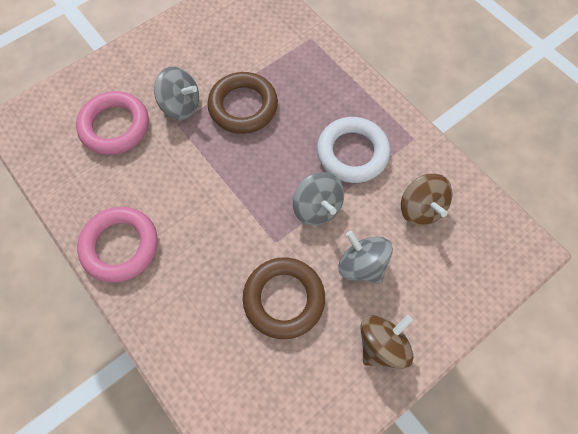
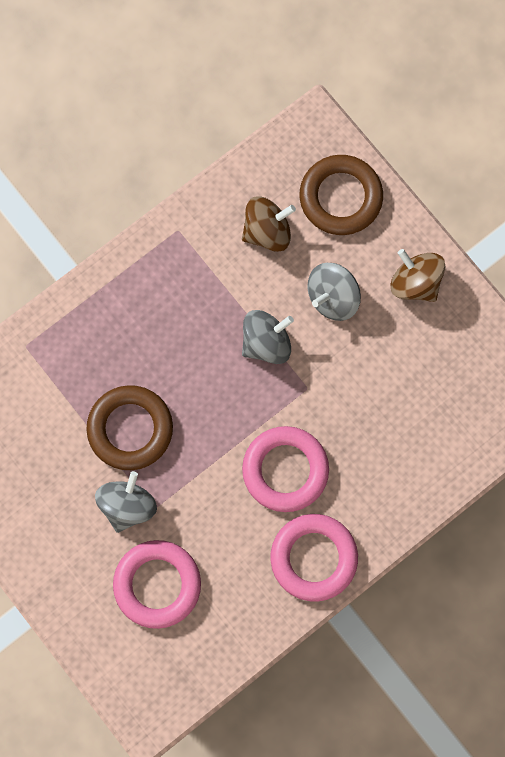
camera: 90 degrees left, 10 degrees up
brown ring [243,257,325,339] -> brown ring moved to [300,155,383,235]
white ring [317,117,390,183] -> none
none -> pink ring [242,426,329,512]

